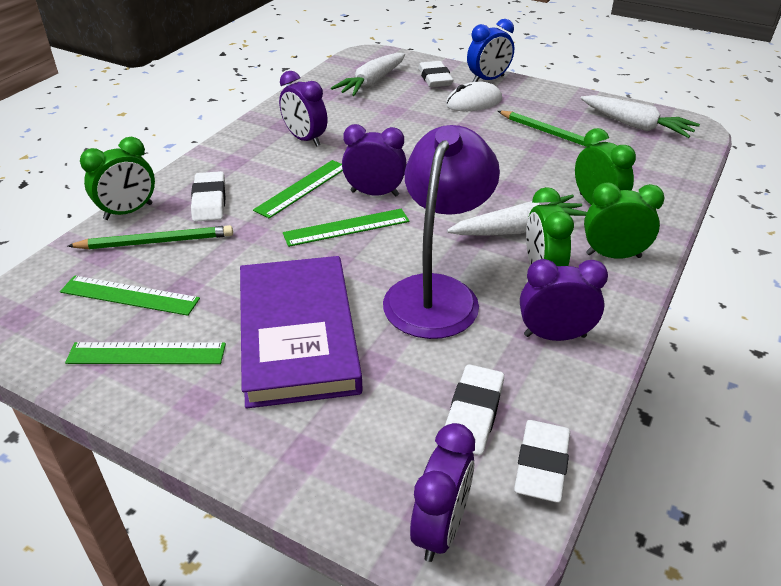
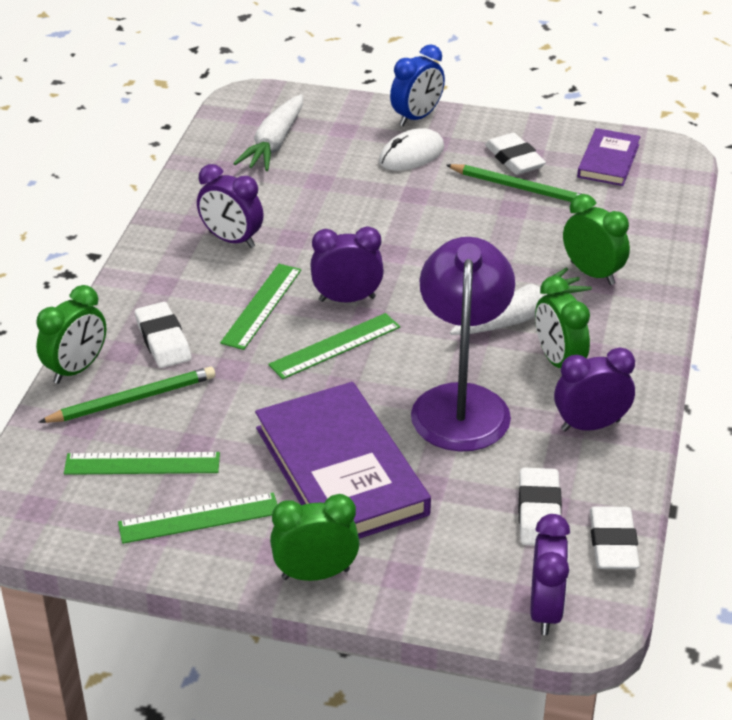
camera: 15 degrees left, 0 degrees up
white eraser [418,61,453,87] -> white eraser moved to [485,133,546,175]
white carrot [581,95,700,138] -> purple book [577,128,640,186]
green clock [584,182,664,259] -> green clock moved to [270,494,360,581]

